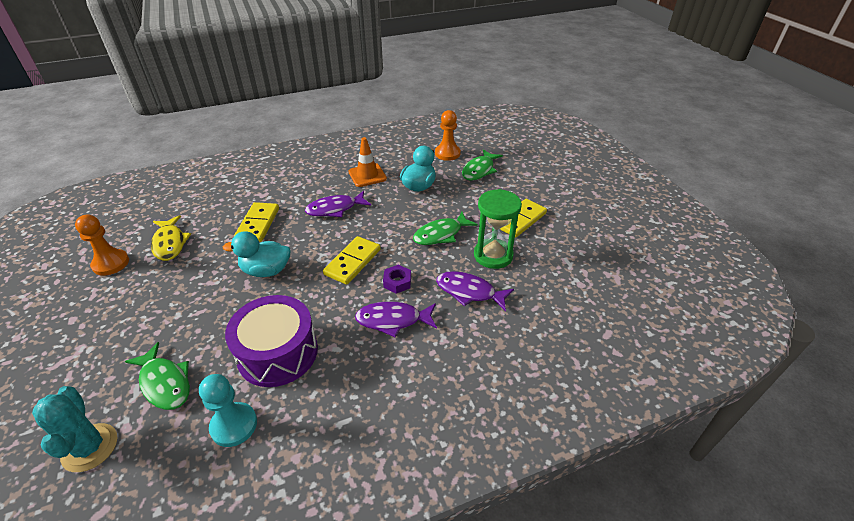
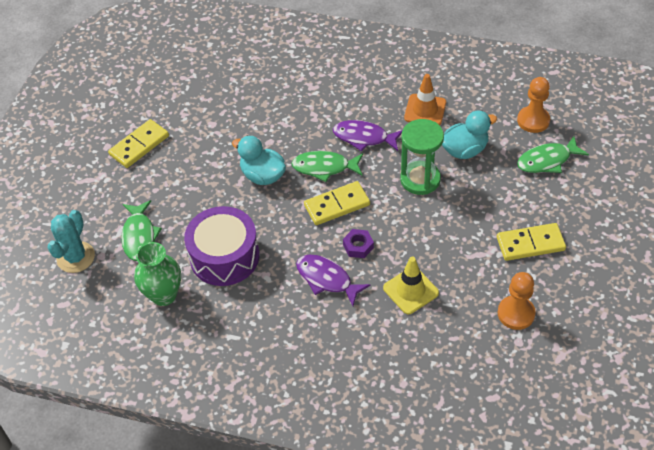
camera: 40 degrees right, 10 degrees up
orange pawn [75,214,129,276] -> orange pawn moved to [498,272,536,330]
yellow fish [151,215,191,261] -> none
turquoise pawn [199,374,257,447] -> green vase [134,242,181,306]
yellow domino [234,202,279,242] -> yellow domino moved to [108,119,169,168]
green fish [413,212,478,245] -> green fish moved to [292,151,363,182]
purple fish [436,271,514,311] -> yellow traffic cone [383,256,439,314]
green hourglass [474,189,522,269] -> green hourglass moved to [400,119,444,195]

